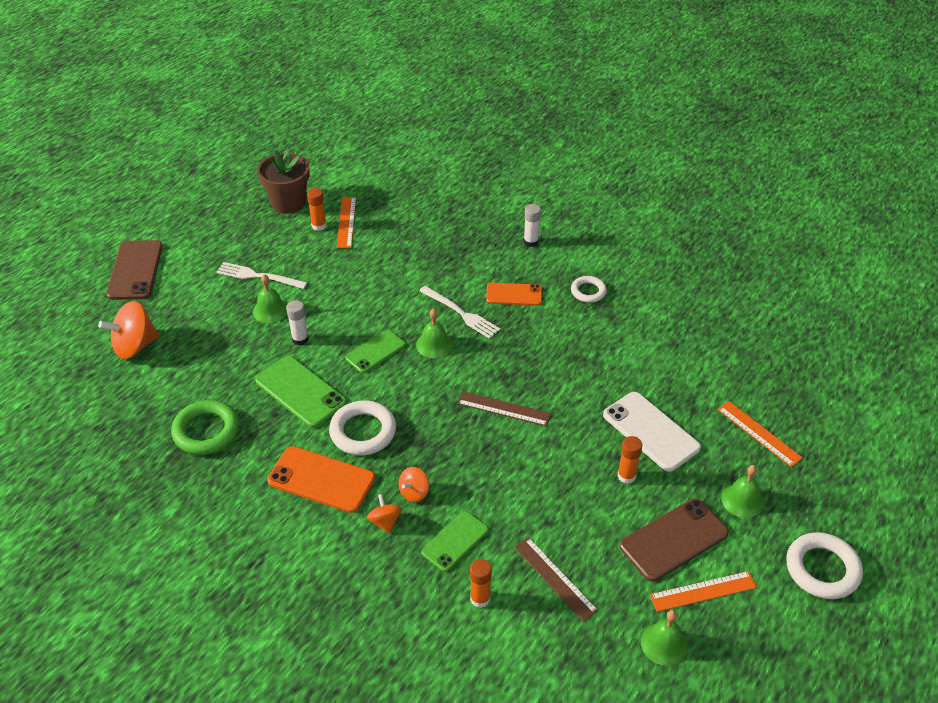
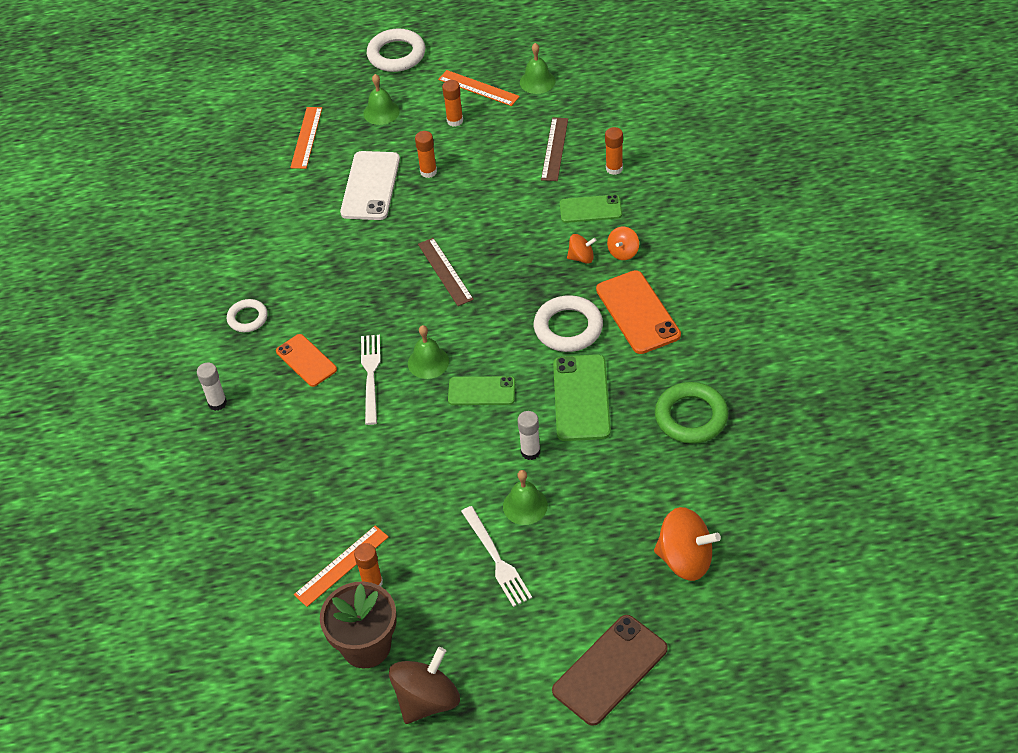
camera: 130 degrees left, 5 degrees up
brown phone [620,498,729,582] -> orange glue stick [442,80,463,127]
none -> brown spinning top [389,647,460,724]

